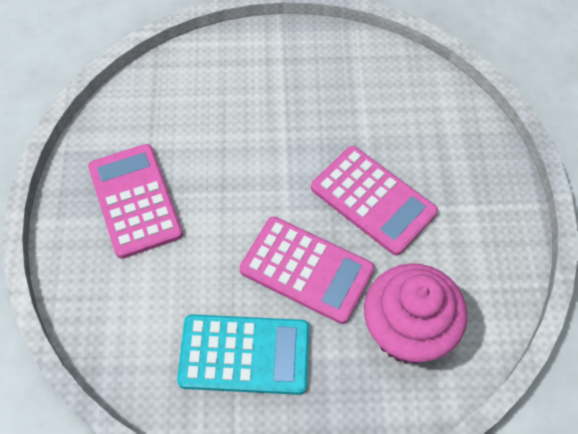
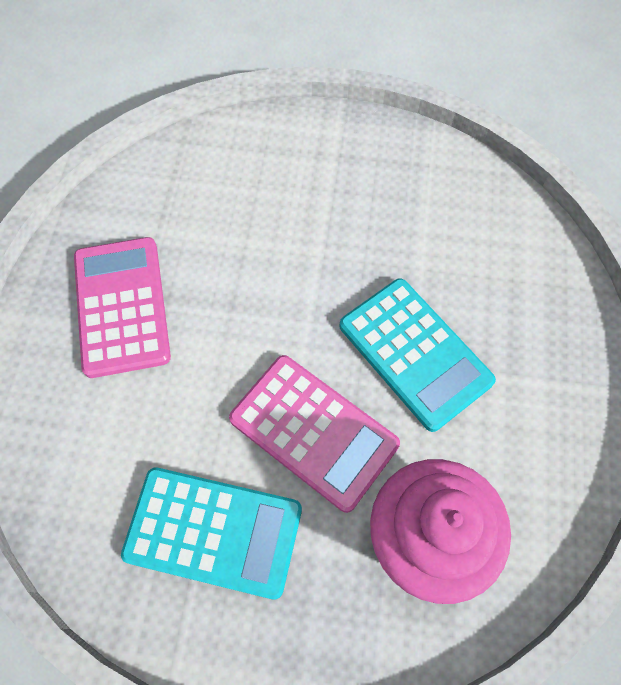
camera: 10 degrees right, 5 degrees up
pink calculator [311,146,438,256] -> turquoise calculator [339,278,496,432]

